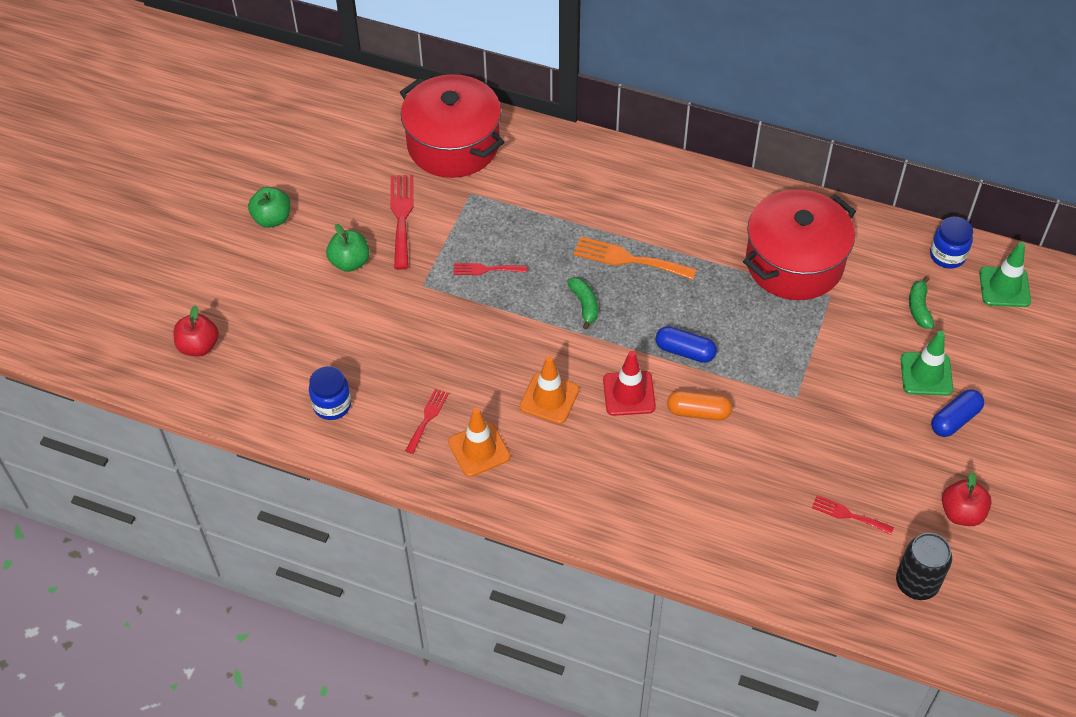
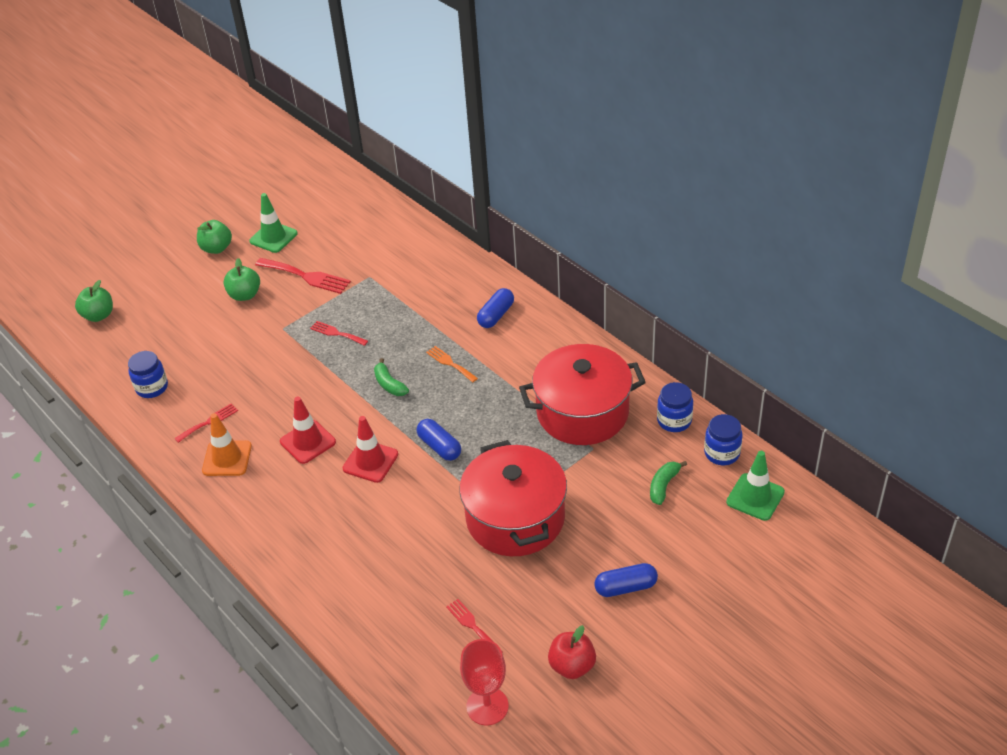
camera: 30 degrees right, 10 degrees down
red apple [173,305,219,356] -> green apple [75,280,113,322]
red fork [390,175,413,270] -> red fork turned 90 degrees clockwise [255,258,351,294]
red pot [400,74,504,178] -> red pot moved to [459,440,567,556]
orange traffic cone [520,356,579,424] -> red traffic cone [280,396,336,464]
green banana [567,277,598,330] -> green banana turned 135 degrees clockwise [374,358,409,396]
orange fork [573,236,697,280] -> orange fork [426,346,478,382], size x0.59
orange capsule [667,390,732,420] -> none
black can [896,533,952,600] -> red goblet [460,639,509,725]
green traffic cone [901,331,953,396] -> green traffic cone moved to [249,193,298,253]
none -> blue capsule [477,288,514,328]
none -> blue jar [657,382,693,432]

